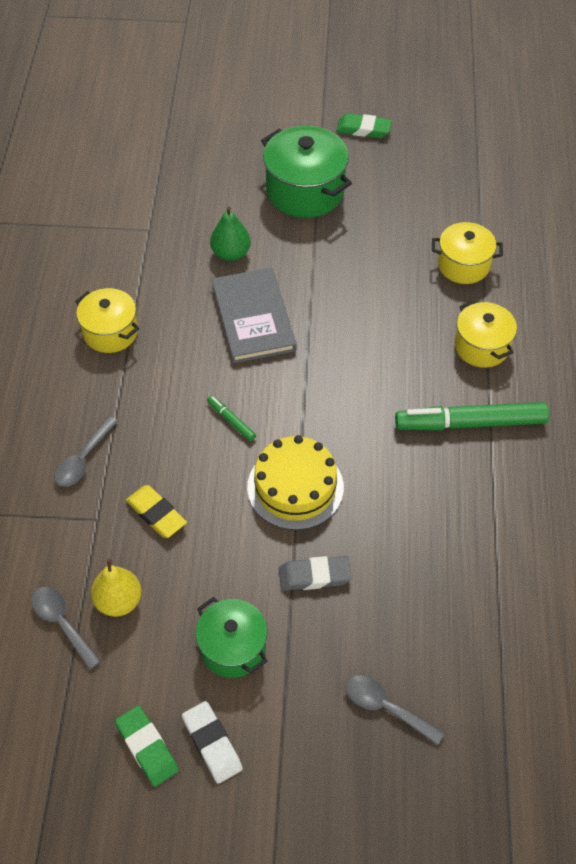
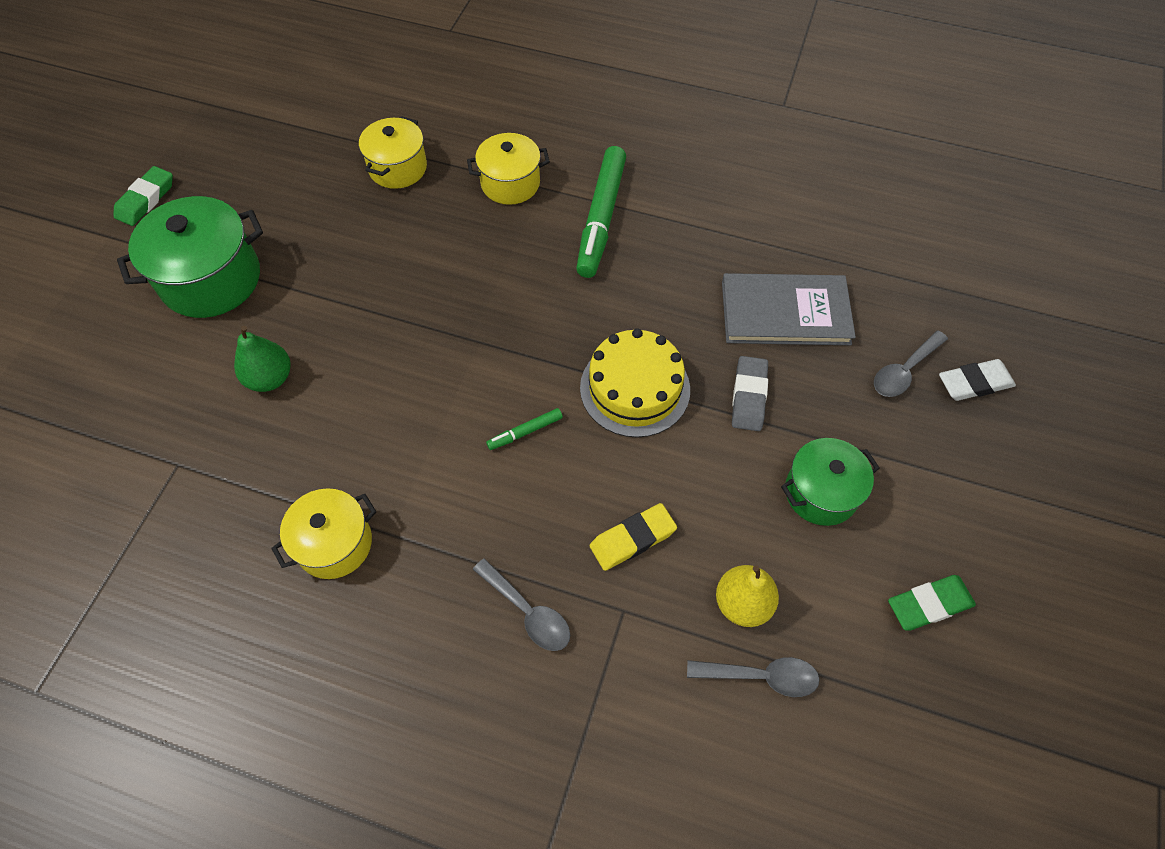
camera: 75 degrees left, 5 degrees up
grey spoon [31,587,101,670] -> grey spoon turned 150 degrees counterclockwise [687,657,820,697]
white eraser [182,701,243,784] -> white eraser moved to [939,359,1016,401]
grey book [212,268,297,363] -> grey book moved to [722,273,856,345]

